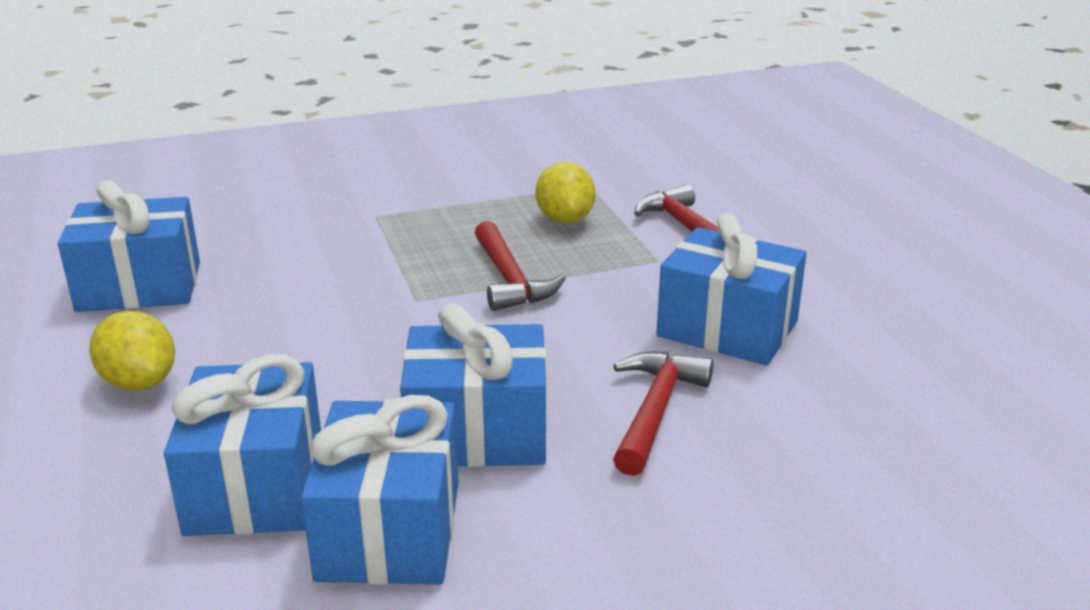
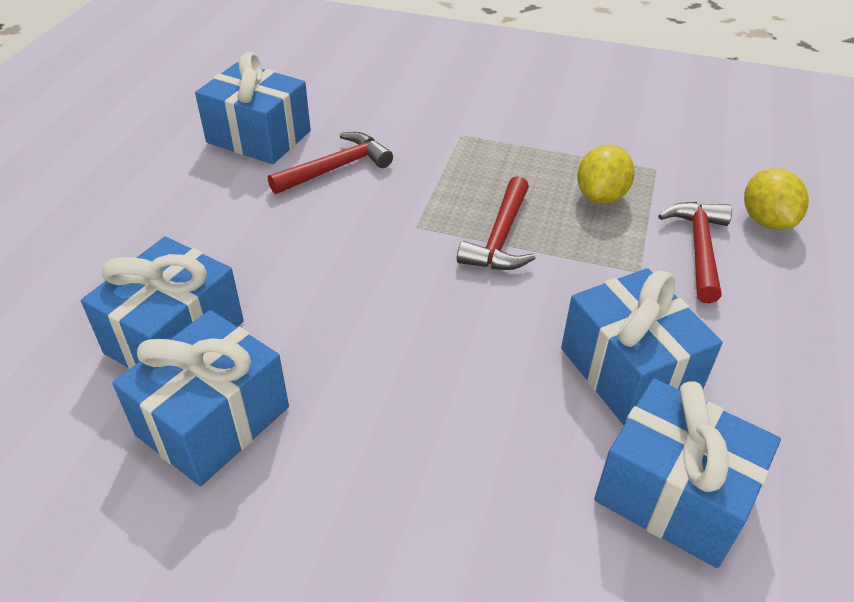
camera: 35 degrees right, 15 degrees up
yellow lemon [89,311,175,391] -> yellow lemon moved to [744,168,809,230]
blue gift [400,303,546,467] -> blue gift moved to [594,378,781,568]
red hammer [613,352,714,476] -> red hammer moved to [268,132,393,194]

